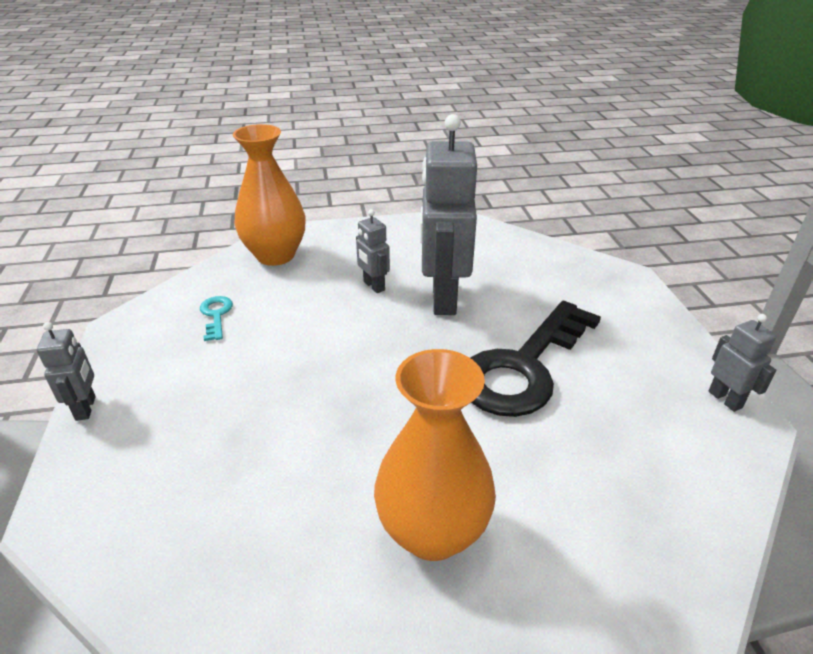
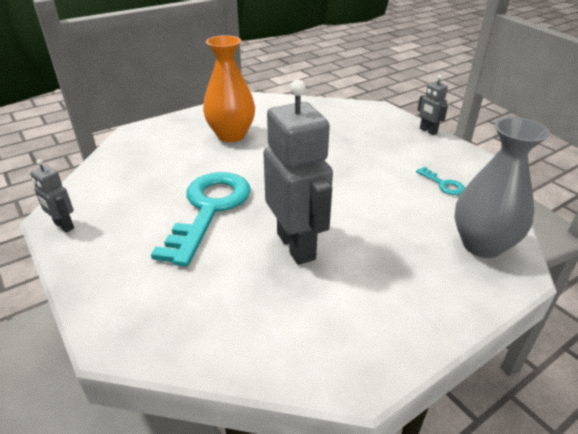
camera: 155 degrees right, 0 degrees up
orange vase [233,124,306,266] -> grey vase [454,117,550,258]
grey robot [356,209,390,293] -> none
black key [470,301,601,417] -> turquoise key [151,172,251,267]

